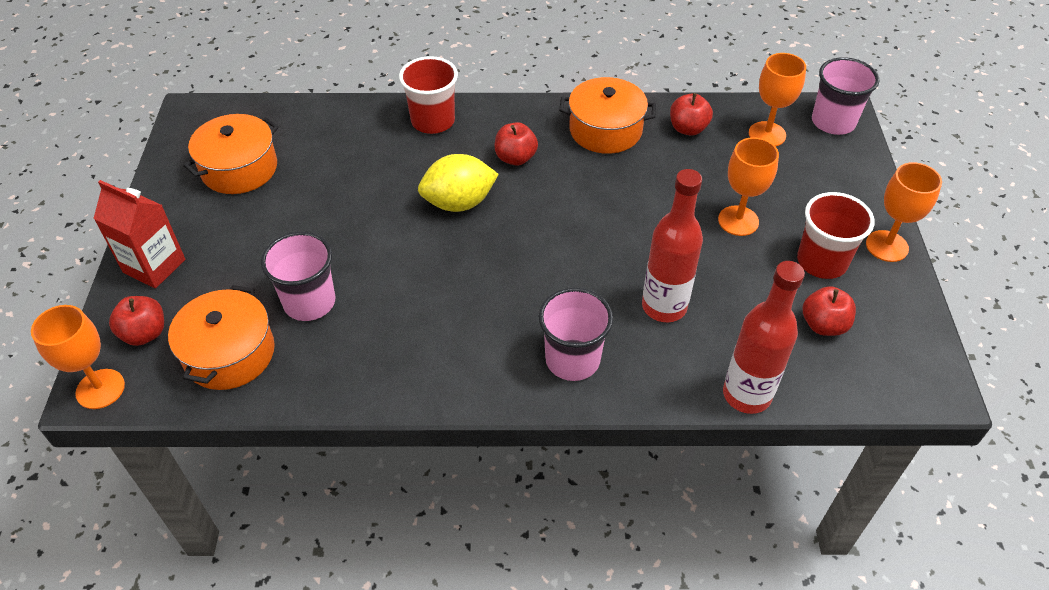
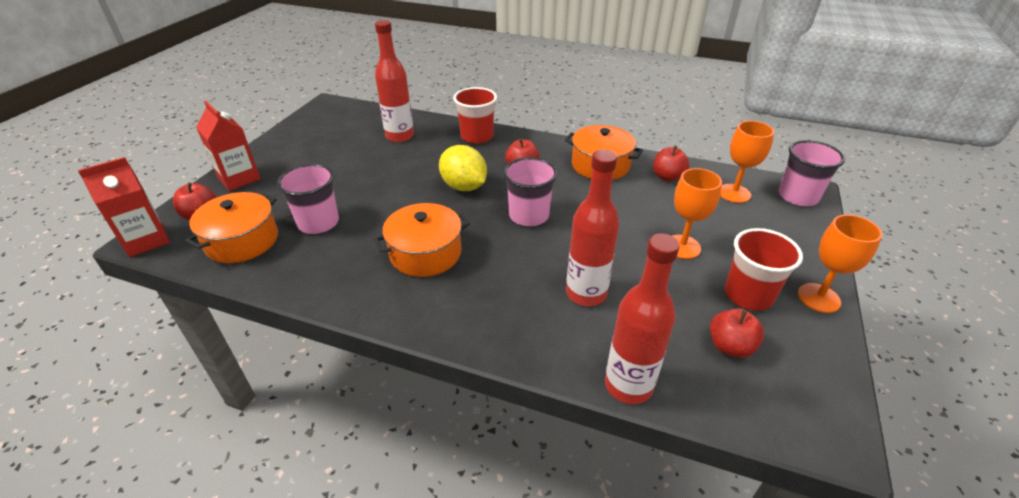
camera: 20 degrees right, 10 degrees down
orange goblet [31,305,125,409] -> red carton [78,157,170,257]
orange pot [183,114,279,194] -> orange pot moved to [374,203,470,277]
yellow lemon [418,154,499,212] -> yellow lemon turned 45 degrees clockwise [439,145,487,191]
pink cup [539,288,613,381] -> pink cup moved to [503,157,558,226]
none -> red bottle [375,20,414,142]

